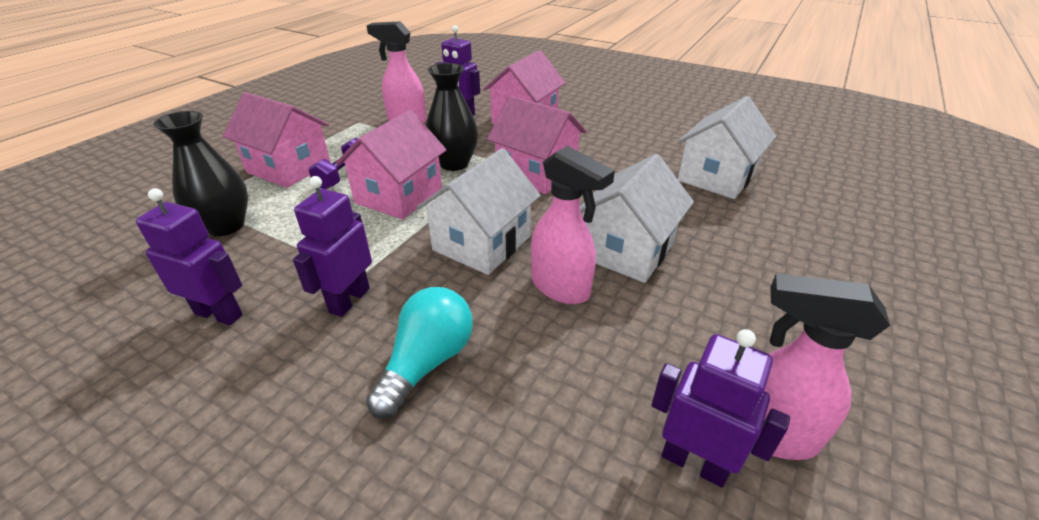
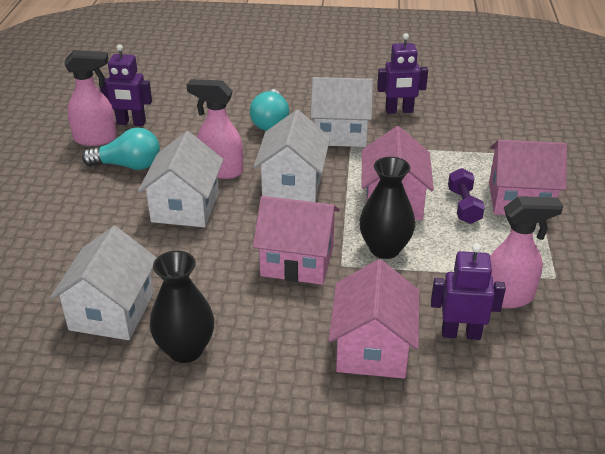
camera: 155 degrees right, 0 degrees up
black vase [153,111,248,236] -> black vase moved to [150,251,214,363]
purple robot [293,176,372,317] -> white house [310,77,373,147]
none -> turquoise light bulb [82,127,160,170]

